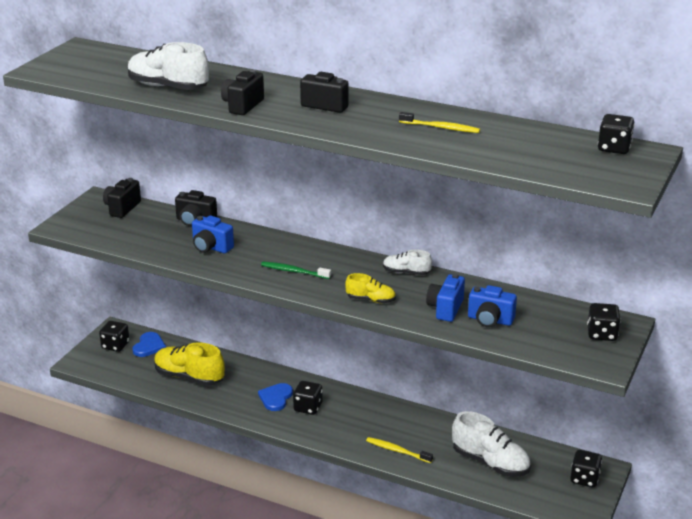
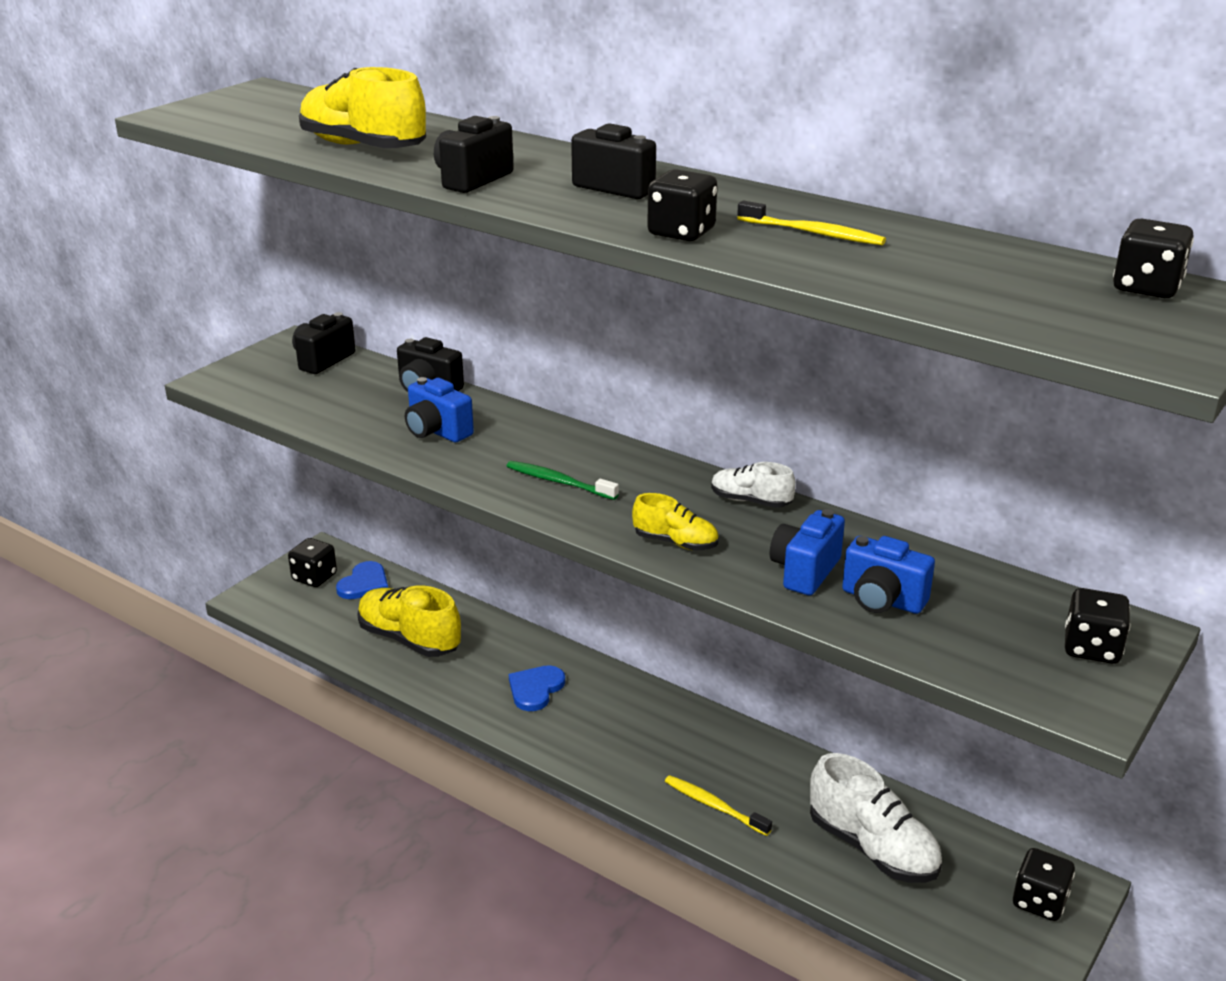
camera: 10 degrees right, 0 degrees up
white shoe [128,42,209,90] -> yellow shoe [299,67,426,148]
black dice [293,381,322,415] -> black dice moved to [647,169,717,241]

